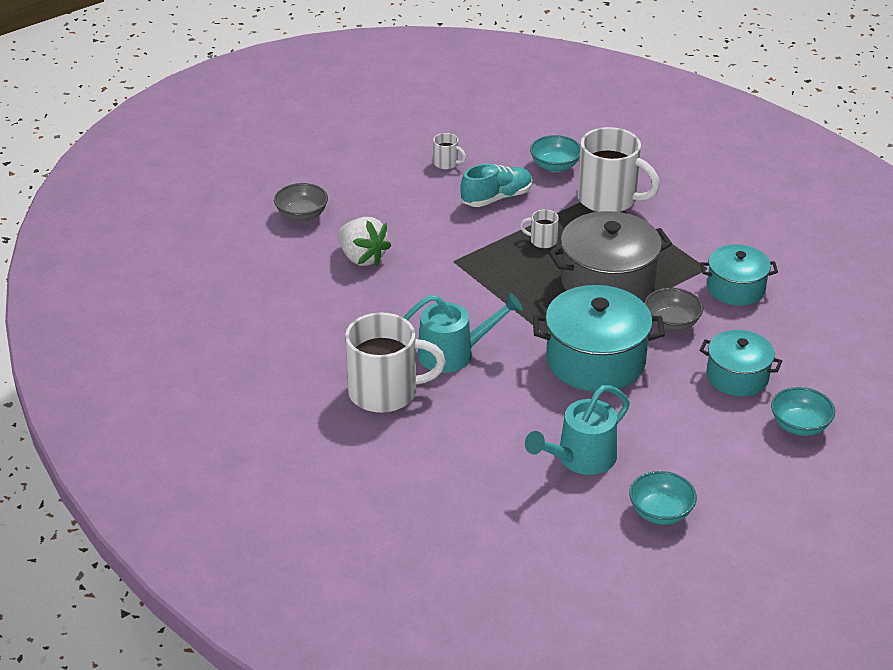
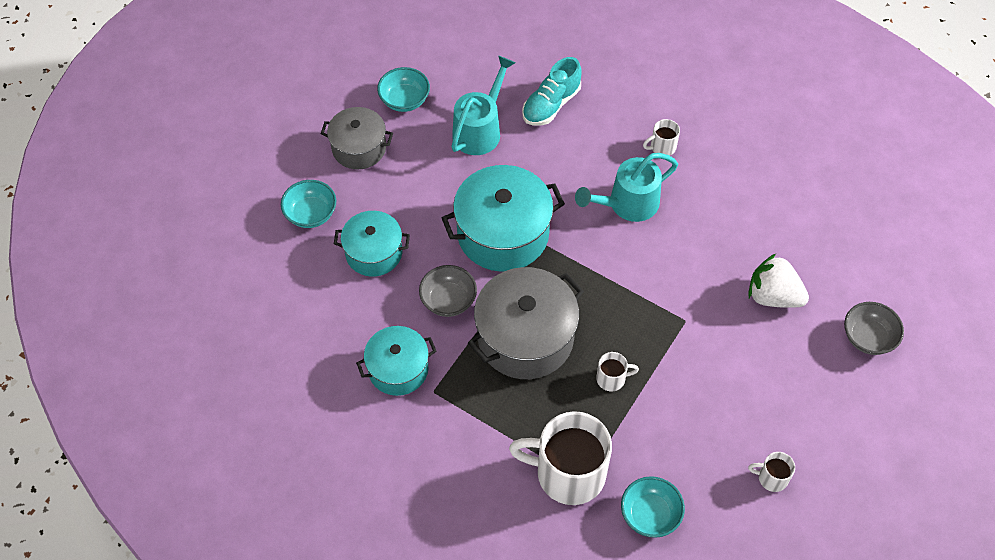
camera: 160 degrees right, 20 degrees up
white mug [345,312,446,413] -> white mug [643,119,680,156], size x0.44
turquoise shoe [460,164,533,207] -> turquoise shoe moved to [522,57,582,126]
none -> grey pot [321,107,393,169]

